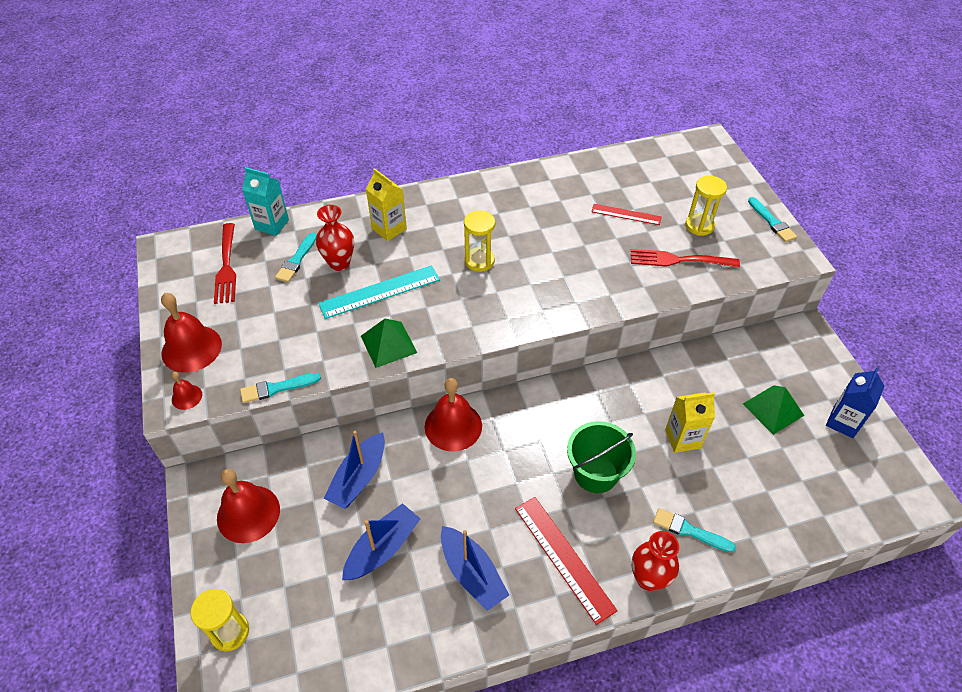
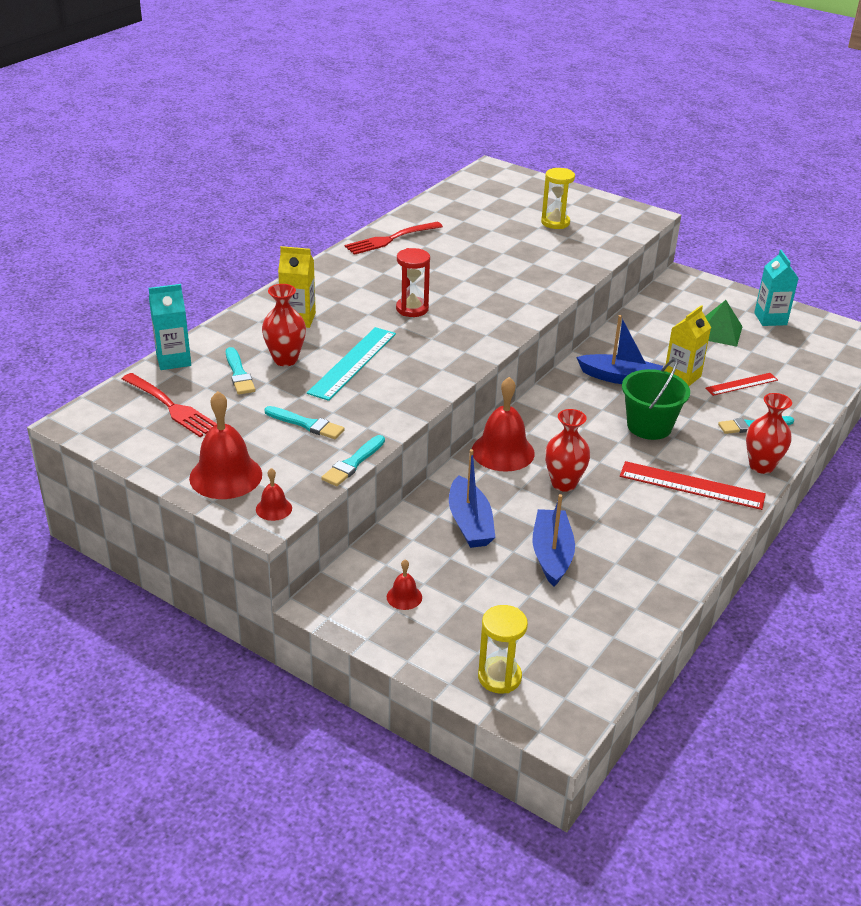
camera: 40 degrees left, 15 degrees down
red bell [217,469,280,543] -> red bell [387,559,422,610], size x0.49
green pyramid [361,319,417,368] -> none
blue boat [441,526,509,611] -> blue boat moved to [576,315,663,384]
yellow hourglass [464,210,495,272] -> red hourglass [396,248,430,317]
red ruler [591,204,661,225] -> red ruler moved to [705,373,778,396]
red fork [631,249,740,268] -> red fork moved to [345,222,443,255]
turquoise brush [748,197,797,242] -> turquoise brush moved to [265,406,345,439]
blue carton [826,368,885,438] -> turquoise carton [754,250,799,326]
none -> red vase [545,409,591,492]

